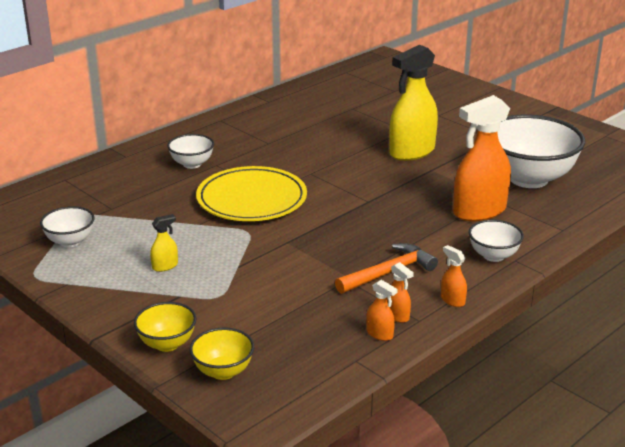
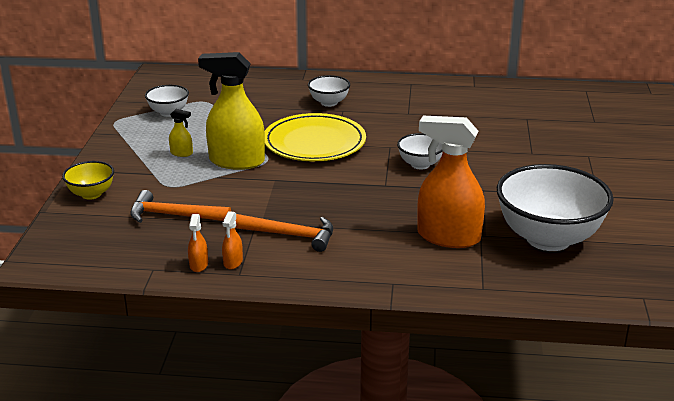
camera: 50 degrees right, 0 degrees up
yellow bowl [190,327,254,380] -> none
yellow spray bottle [389,45,438,161] -> yellow spray bottle moved to [198,52,265,170]
orange spray bottle [441,245,467,307] -> none
white bowl [469,220,524,262] -> white bowl moved to [397,133,443,169]
none -> orange hammer [130,190,231,223]

